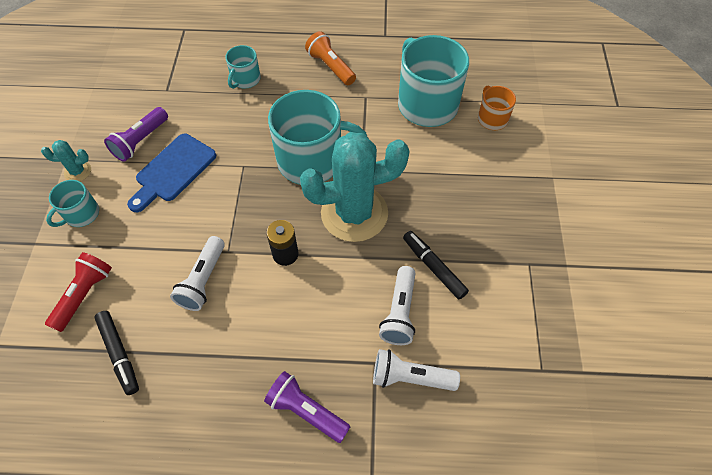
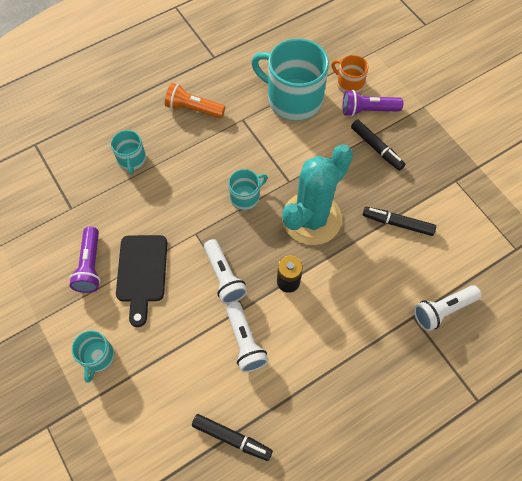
camera: 35 degrees left, 5 degrees up
turquoise cactus [41,140,91,181] -> none
red flashlight [45,252,112,332] -> none
blue cutting board [127,134,216,212] -> black cutting board [116,235,167,327]
purple flashlight [264,371,350,443] -> purple flashlight moved to [343,90,403,117]
turquoise mug [268,90,367,185] -> turquoise mug [229,169,267,210], size x0.50
white flashlight [379,266,416,345] -> white flashlight moved to [204,239,247,304]
none -> black marker [351,120,406,171]

